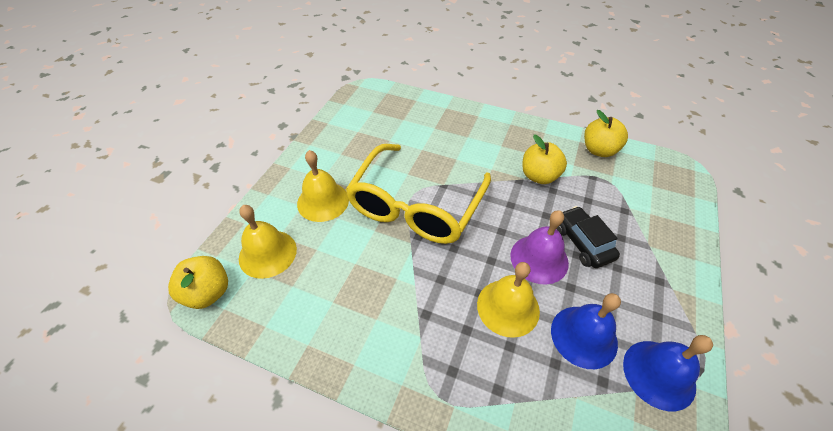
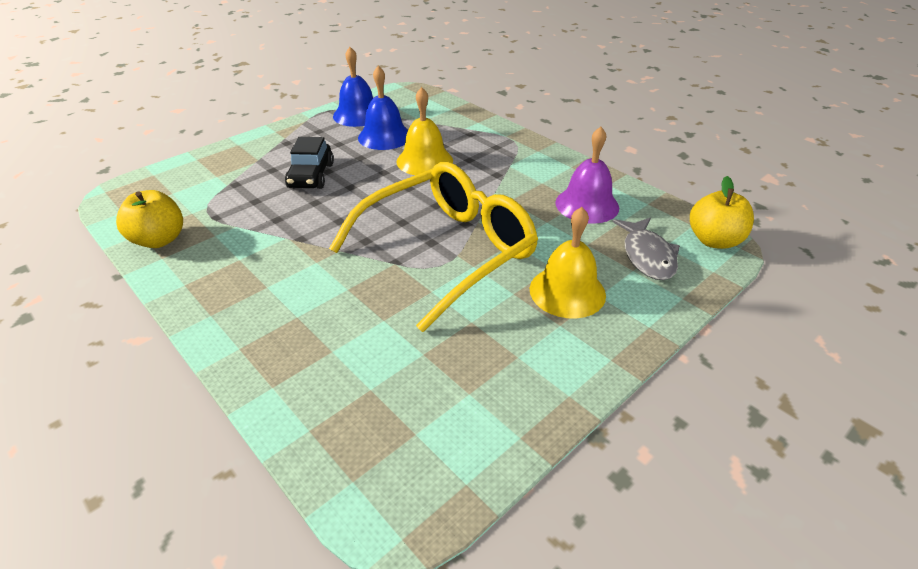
camera: 155 degrees left, 10 degrees down
yellow bell [239,205,297,279] -> grey fish [612,218,680,280]
purple bell [510,210,569,284] -> purple bell moved to [555,127,619,224]
yellow apple [522,135,567,184] -> none

